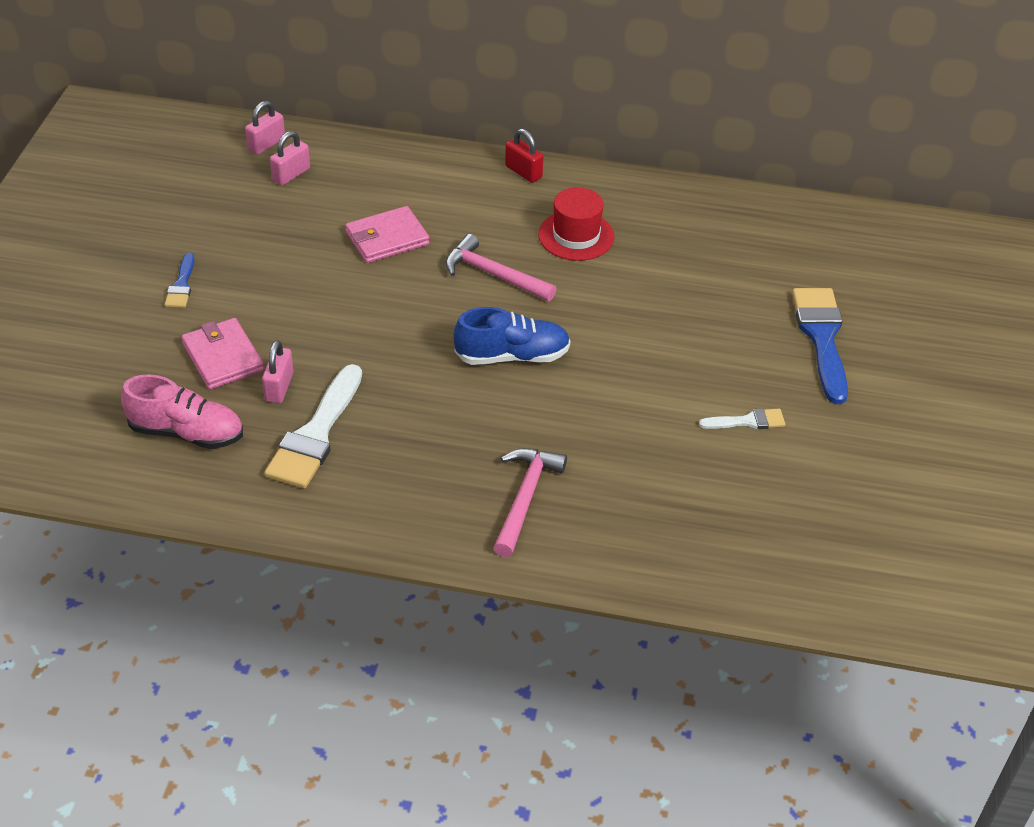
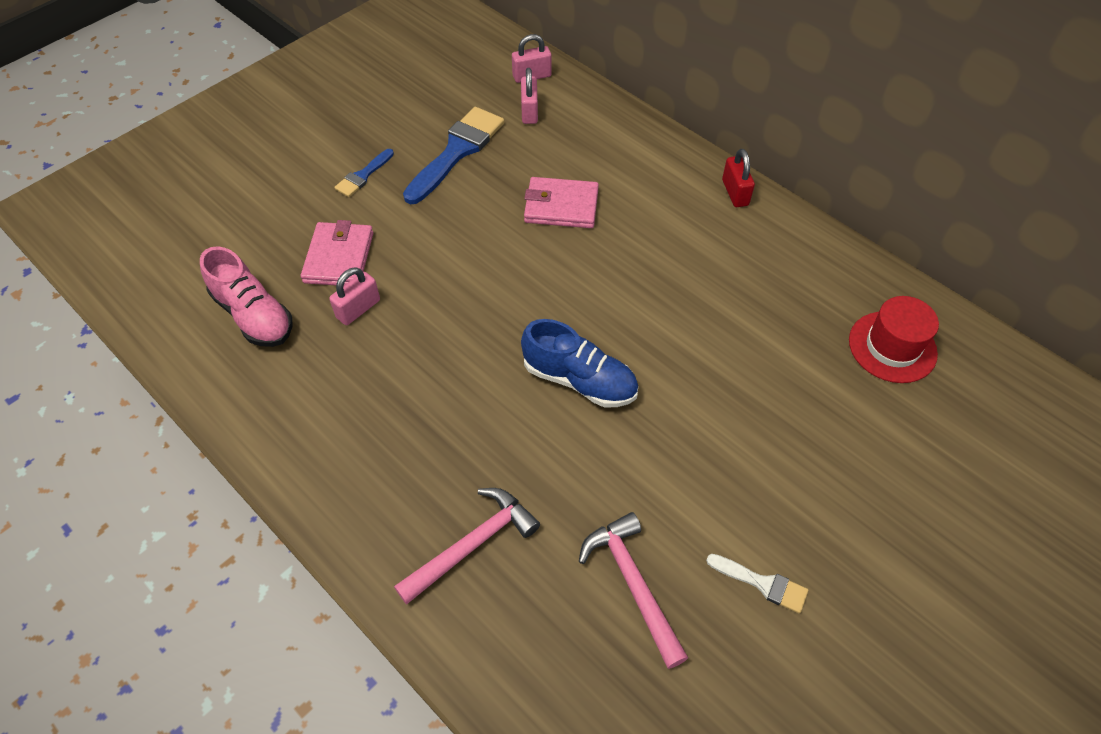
camera: 35 degrees right, 10 degrees up
white brush [264,364,362,489] -> none
pink padlock [270,131,310,186] -> pink padlock turned 75 degrees counterclockwise [521,68,538,124]
pink hammer [445,234,556,301] -> pink hammer moved to [579,512,688,669]
red hat [538,187,615,261] -> red hat moved to [849,296,939,383]
blue brush [792,288,848,404] -> blue brush moved to [403,107,504,204]

